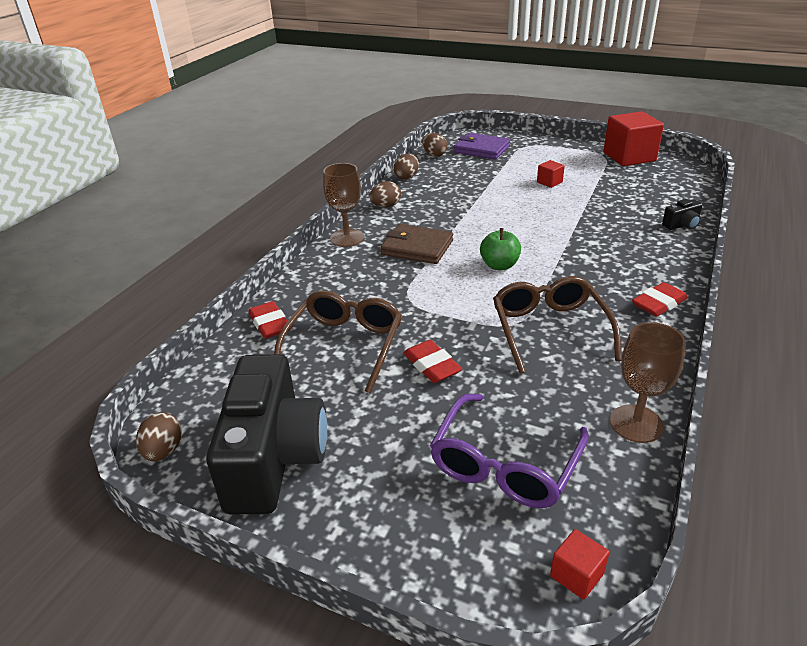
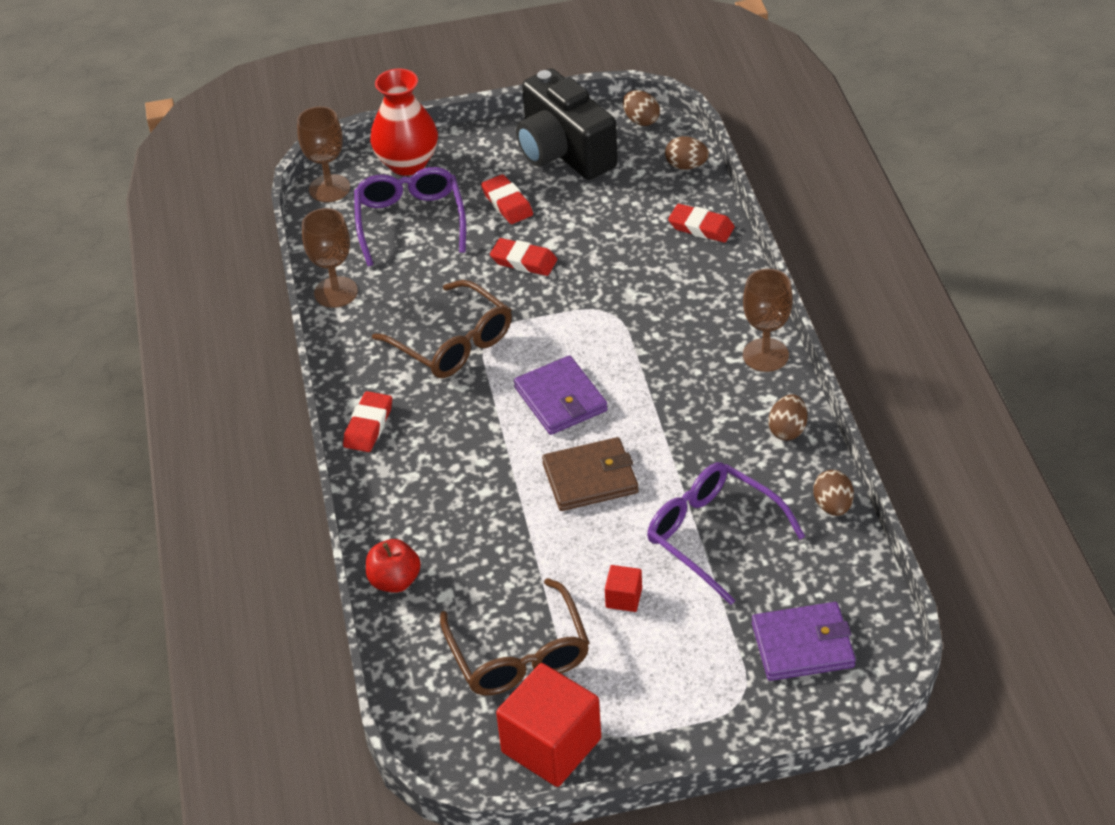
camera: 145 degrees right, 10 degrees up
brown glasses [274,291,402,393] -> brown glasses moved to [440,578,590,695]
brown wallet [381,224,453,264] -> brown wallet moved to [542,437,638,511]
brown egg [422,133,447,157] -> brown egg moved to [665,136,709,170]
green apple [480,228,521,270] -> purple wallet [514,355,608,435]
red cube [550,529,610,600] -> brown goblet [297,106,350,202]
black camera [662,199,703,230] -> red apple [366,539,421,593]
none -> red vase [370,68,438,176]
none -> red eraser [481,174,533,224]
none -> purple glasses [647,462,805,605]

